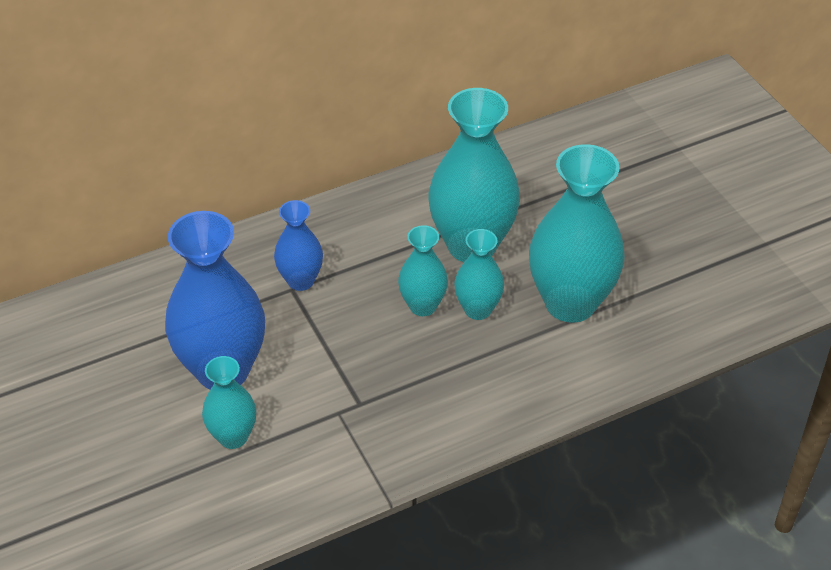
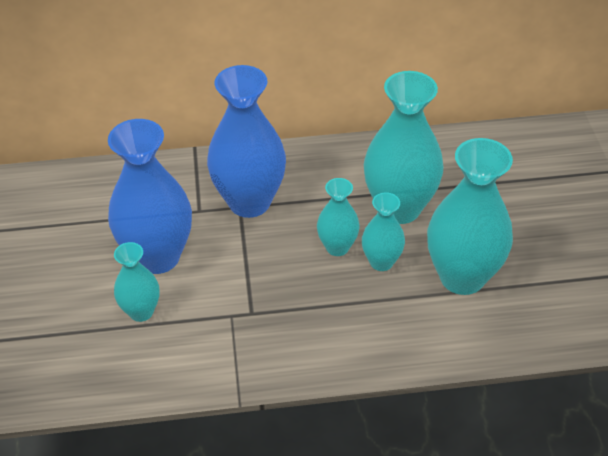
camera: 20 degrees right, 0 degrees up
blue vase [274,200,323,291] -> blue vase [207,65,286,218], size x1.88

